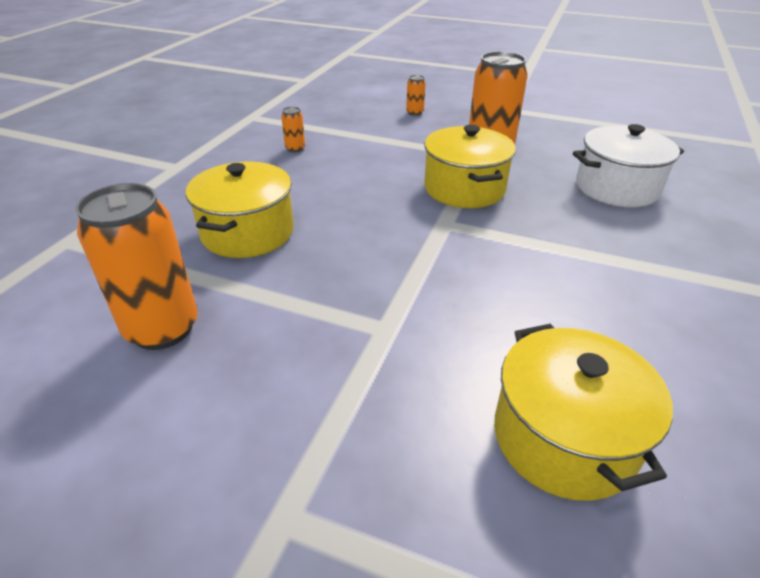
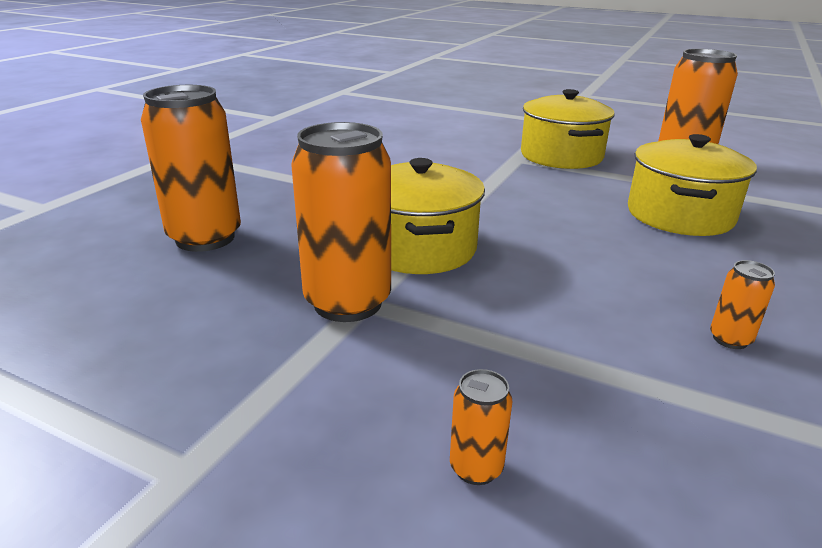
camera: 175 degrees left, 10 degrees down
yellow pot [494,324,673,501] -> yellow pot moved to [521,89,615,169]
white pot [573,124,684,207] -> orange can [141,85,241,252]

